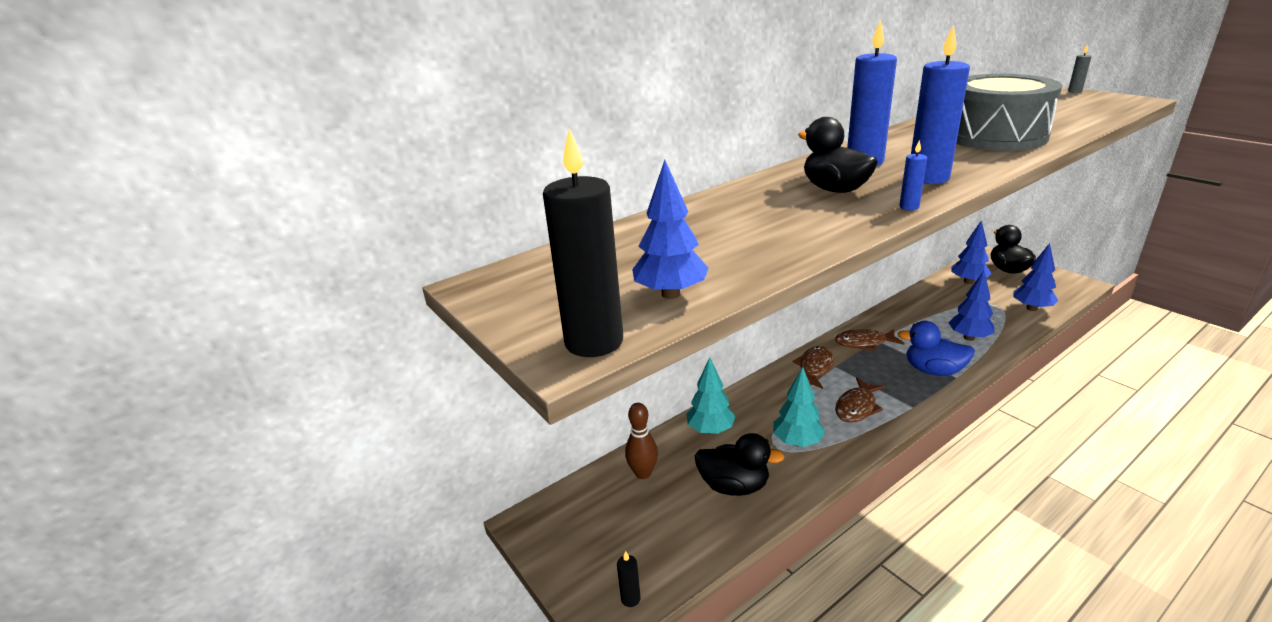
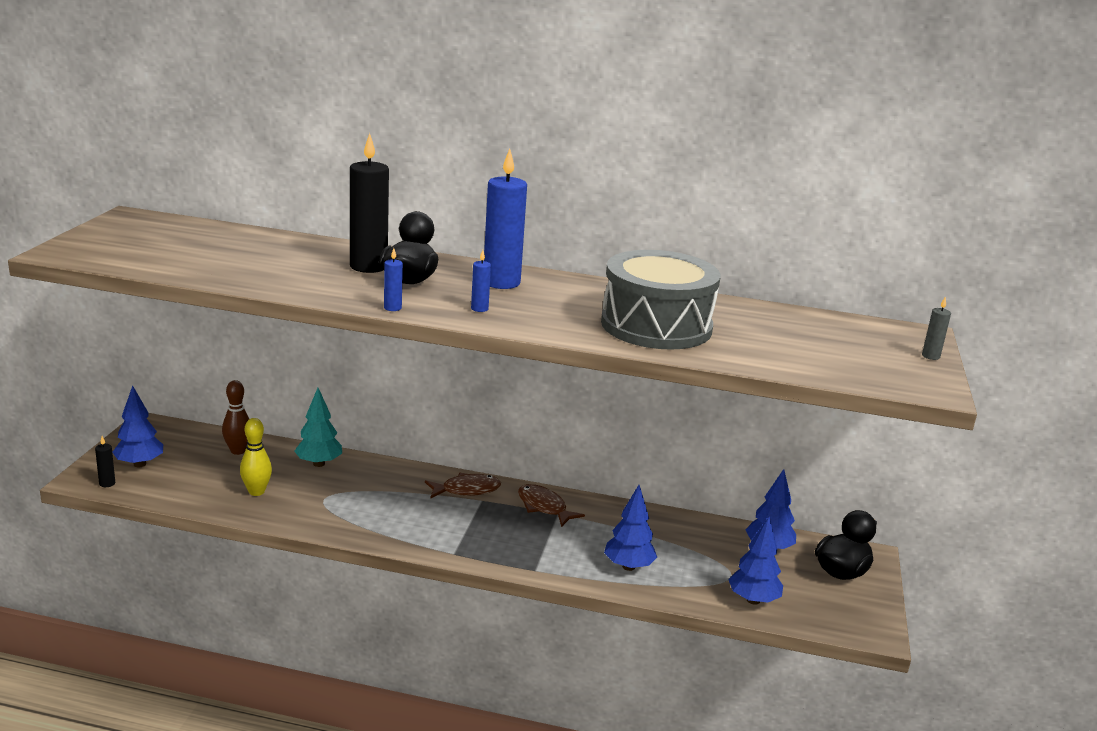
camera: 45 degrees right, 5 degrees down
black candle [543,129,623,357] -> black candle moved to [350,133,389,273]
blue tree [632,160,708,299] -> blue tree moved to [113,385,163,467]
black duck [695,433,784,496] -> yellow bowling pin [240,418,272,496]
turquoise tree [773,367,825,447] -> none
brown fish [835,377,886,423] -> none
blue duck [898,321,975,376] -> none
blue candle [911,25,970,184] -> blue candle [471,250,491,312], size x0.44

